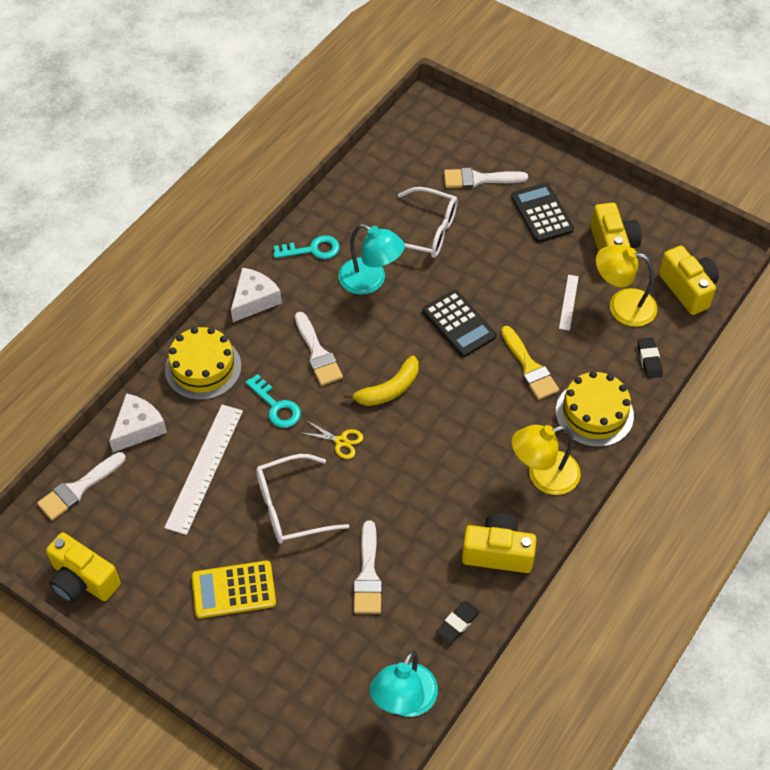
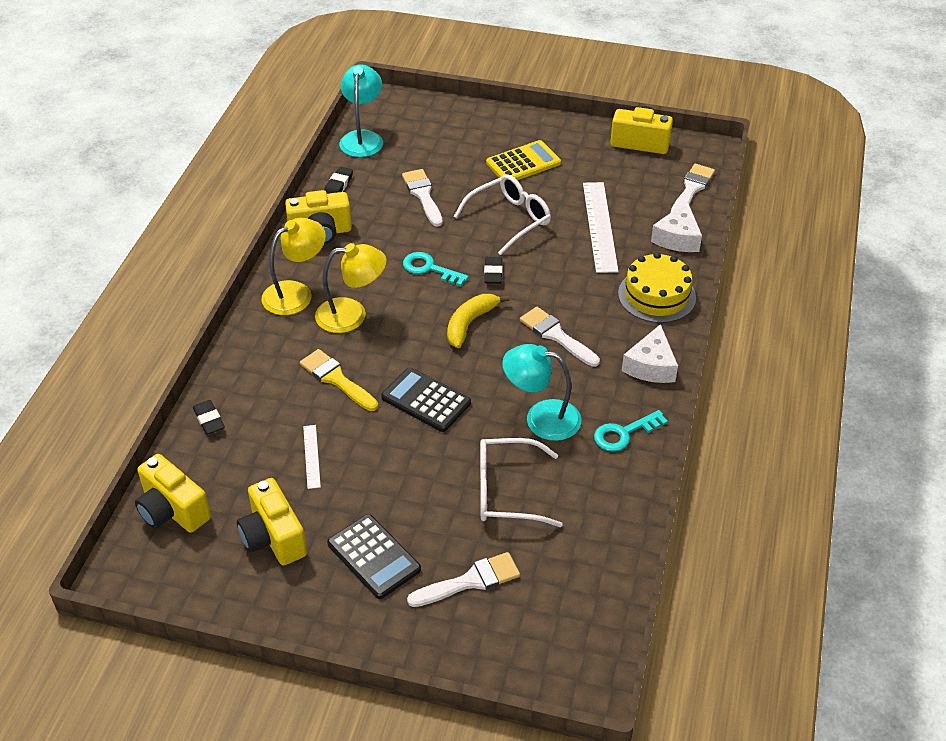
camera: 160 degrees right, 10 degrees down
turquoise key [245,374,301,428] -> turquoise key moved to [403,252,469,286]
yellow scissors [302,420,363,459] -> black eraser [484,257,503,284]
yellow cake [556,371,634,447] -> none
yellow lamp [596,245,657,327] -> yellow lamp moved to [315,243,386,333]

